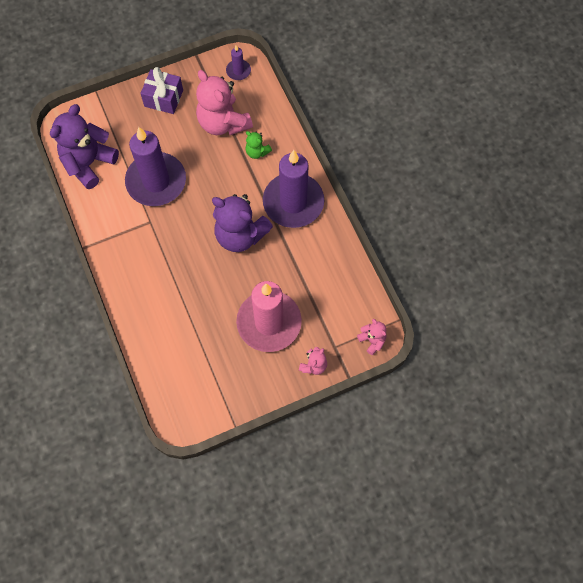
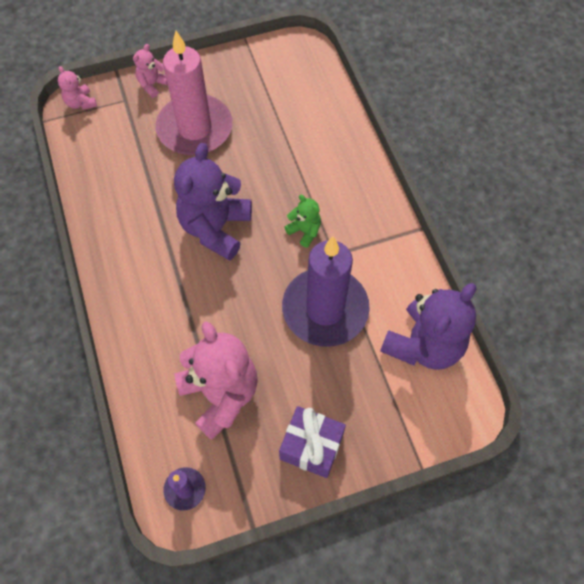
camera: 175 degrees left, 5 degrees down
purple teddy bear [212,194,273,252] -> purple teddy bear turned 105 degrees counterclockwise [174,143,252,261]
green teddy bear [245,131,272,159] -> green teddy bear moved to [285,195,321,248]
purple candle [263,150,324,228] -> none

